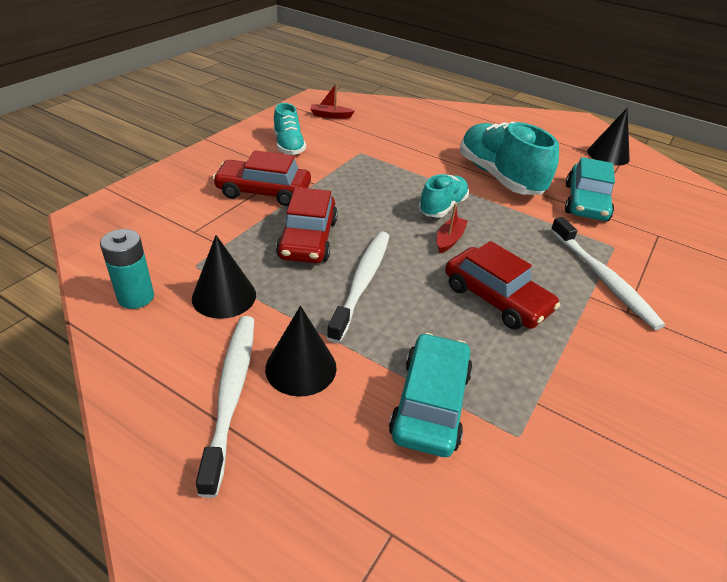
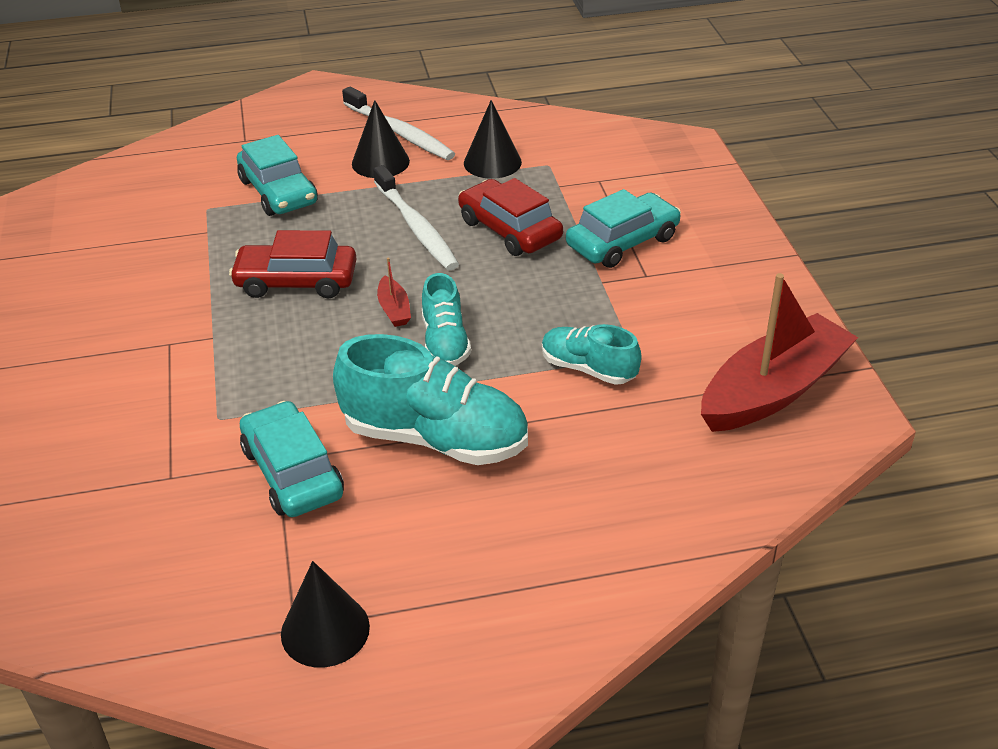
camera: 140 degrees right, 0 degrees up
turquoise battery [100,229,154,309] -> none
red car [213,150,311,206] -> turquoise car [566,189,681,268]
turquoise shoe [273,103,306,155] -> turquoise shoe moved to [542,324,641,385]
red boat [310,83,355,119] -> red boat [701,273,858,432], size x2.45
white toothbrush [550,217,665,330] -> none

